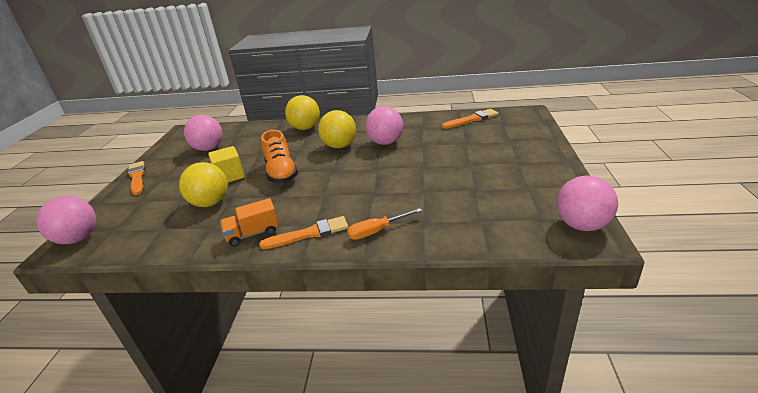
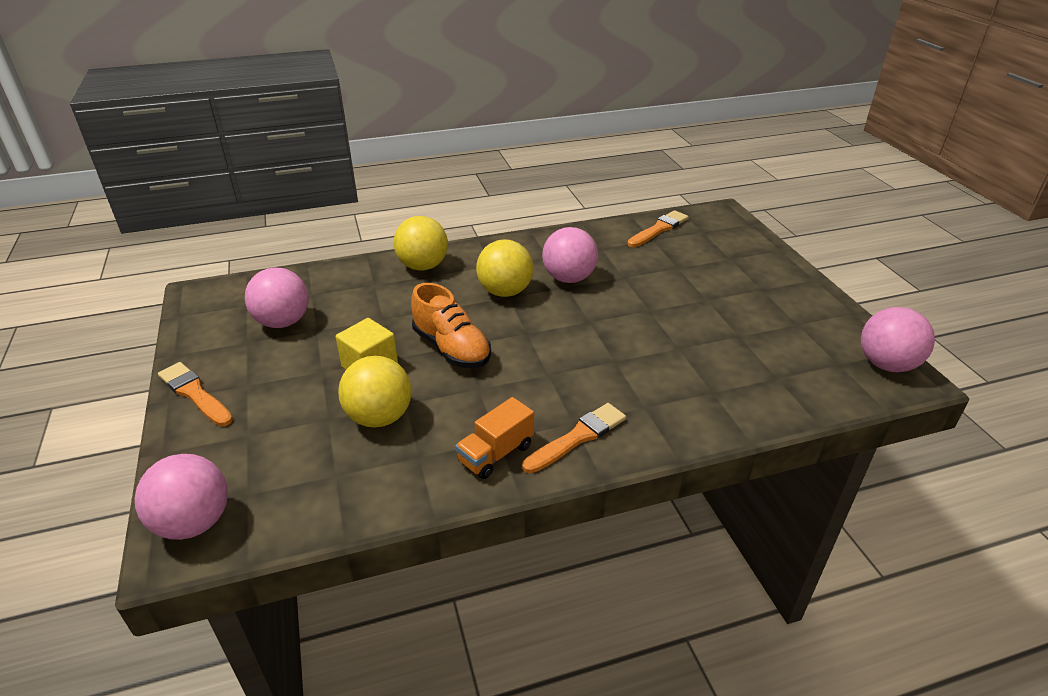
camera: 25 degrees left, 5 degrees up
orange screwdriver [347,208,422,240] -> none

